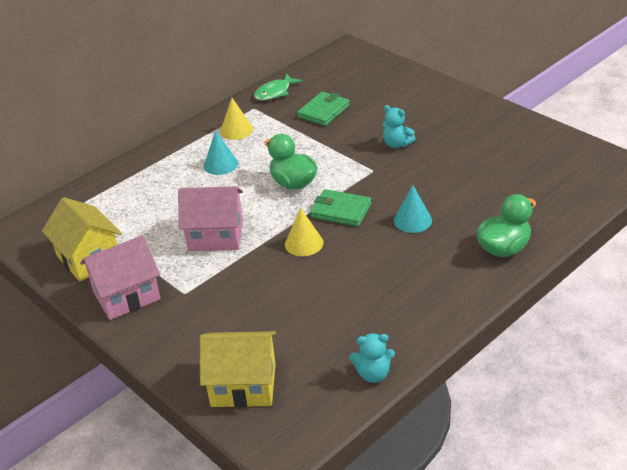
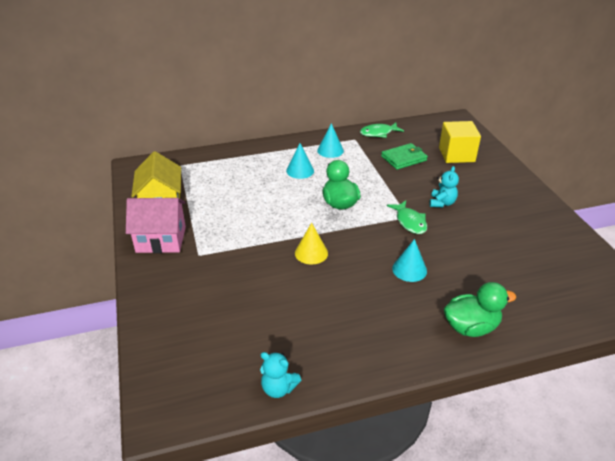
camera: 25 degrees right, 0 degrees up
pink house [178,186,243,251] -> none
yellow house [200,331,276,408] -> none
yellow cone [220,98,253,140] -> turquoise cone [317,123,344,158]
green wallet [310,189,371,227] -> none
turquoise teddy bear [383,105,416,148] -> turquoise teddy bear turned 135 degrees counterclockwise [430,166,459,207]
none -> green fish [387,201,427,234]
none -> yellow cube [439,121,481,163]

